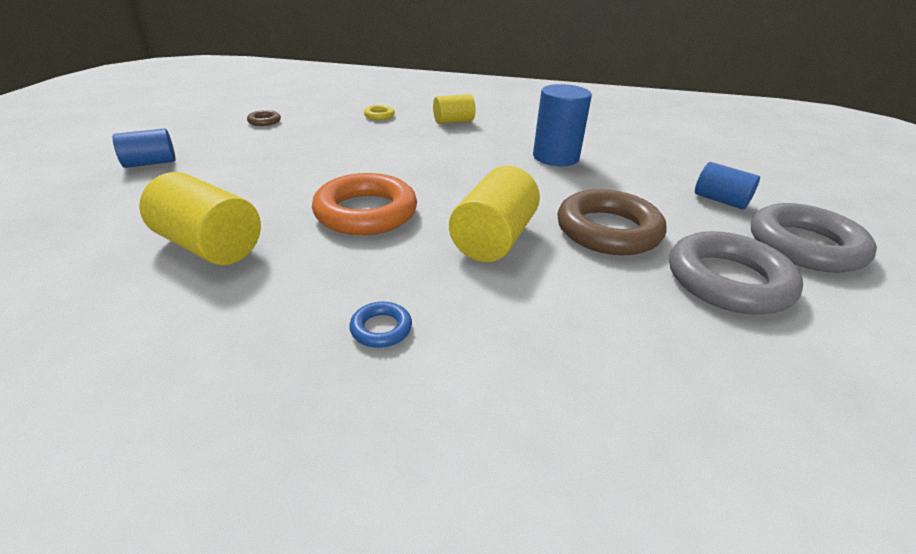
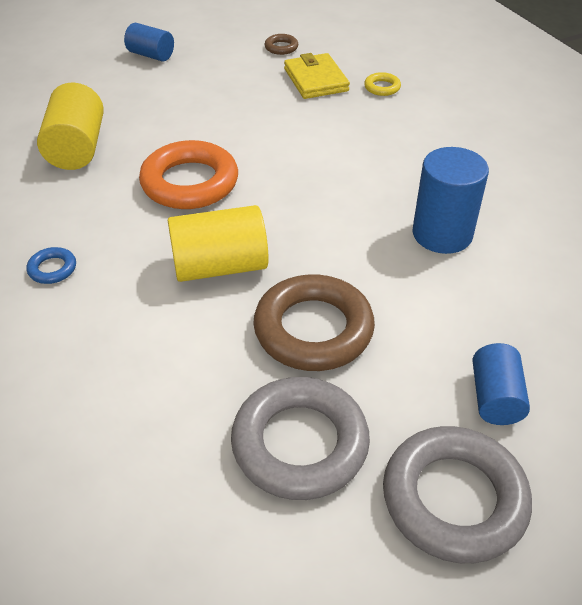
camera: 55 degrees right, 10 degrees up
yellow cylinder [433,94,476,124] -> none
none -> yellow wallet [284,53,350,99]

